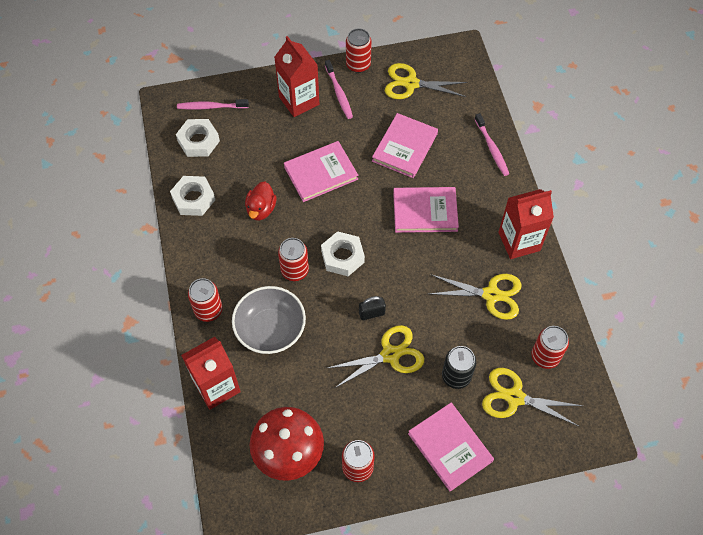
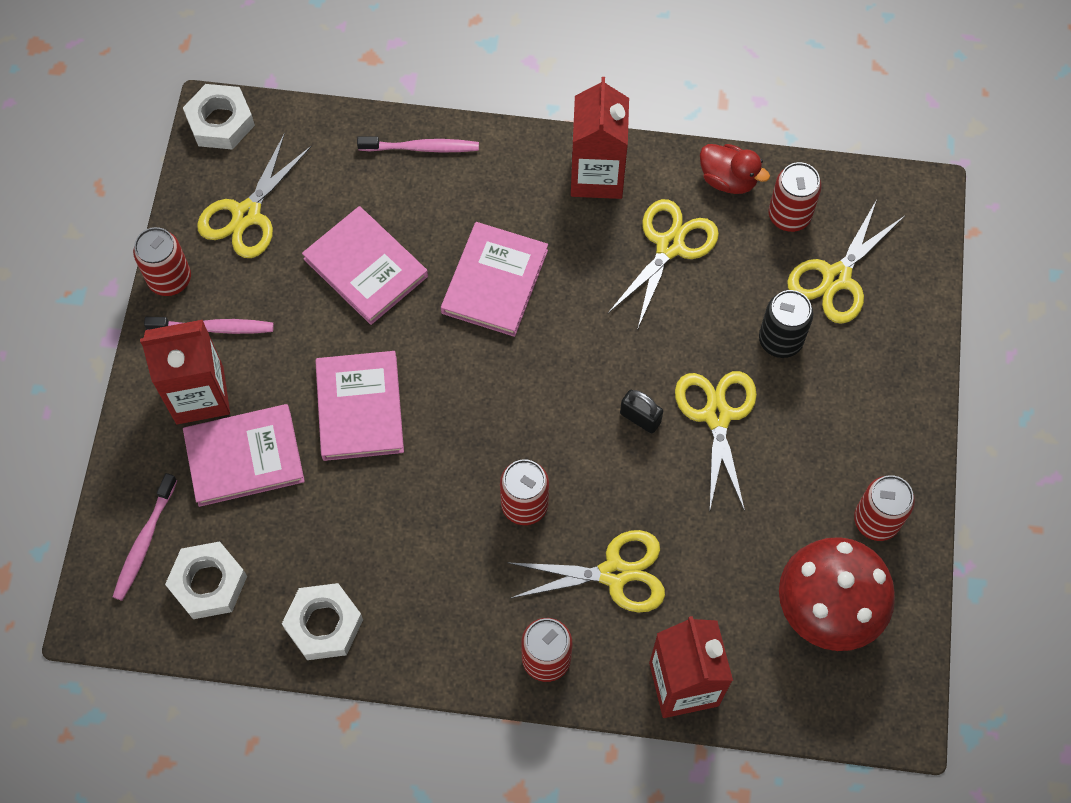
camera: 70 degrees left, 5 degrees up
grey bowl [232,286,306,354] -> yellow scissors [507,530,665,612]
red duck [245,181,276,220] -> red duck moved to [700,144,770,194]
white nut [321,231,365,276] -> white nut moved to [183,84,255,150]
black padlock [359,296,386,320] -> black padlock turned 60 degrees counterclockwise [620,390,663,434]
pink book [408,403,494,491] -> pink book moved to [183,404,305,507]

